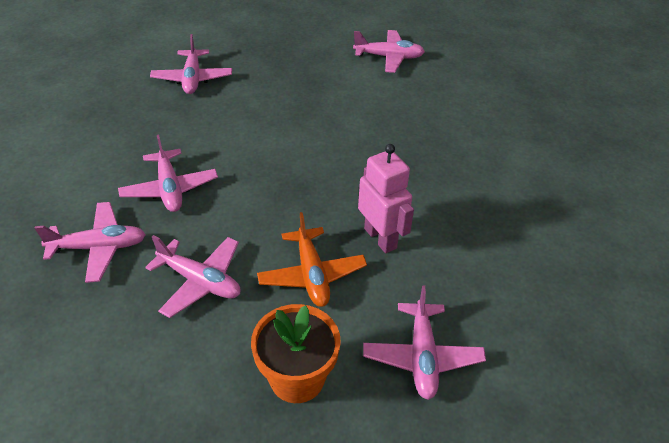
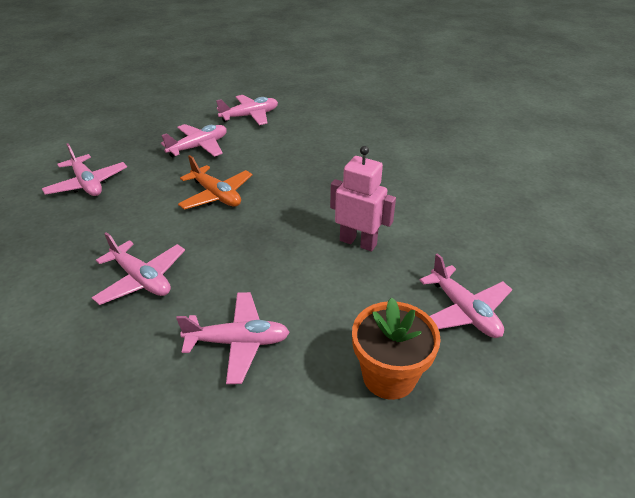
camera: 30 degrees left, 5 degrees down
pink plane [35,202,146,283] -> pink plane moved to [161,124,227,158]
orange plane [257,212,367,307] -> orange plane moved to [178,155,252,210]

